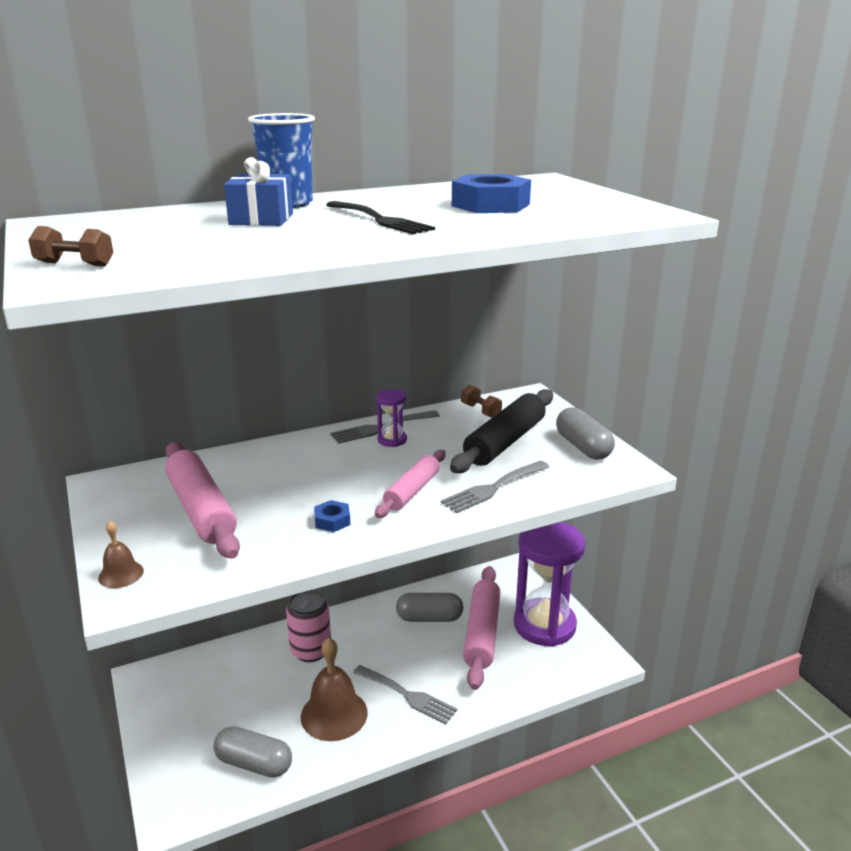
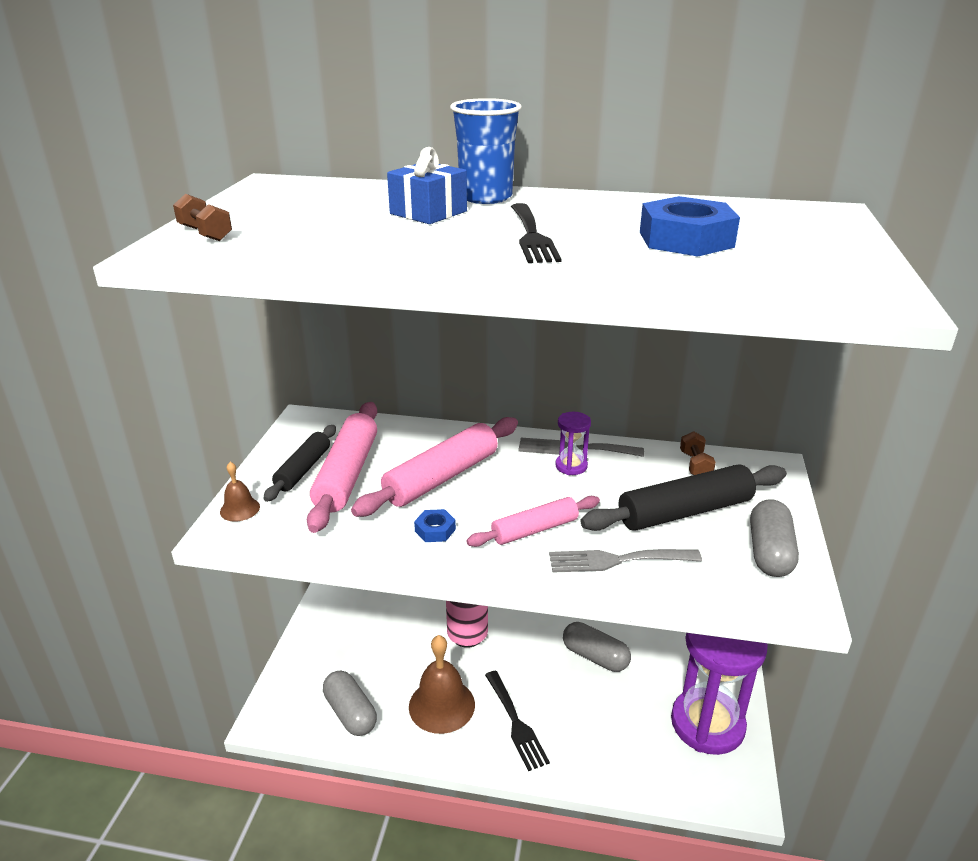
camera: 35 degrees right, 5 degrees up
grey fork [353,665,457,724] -> black fork [485,671,550,771]
pink rolling pin [463,566,501,690] -> pink rolling pin moved to [351,417,518,517]
none -> black rolling pin [264,425,336,502]

